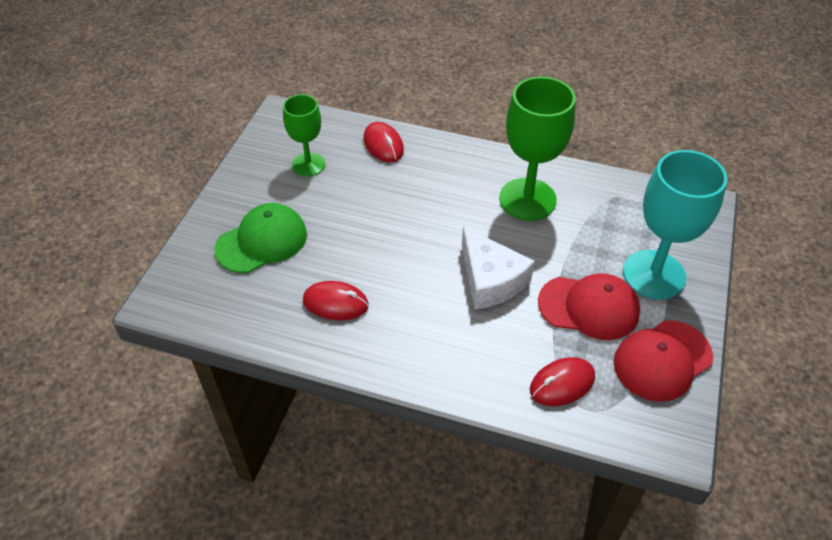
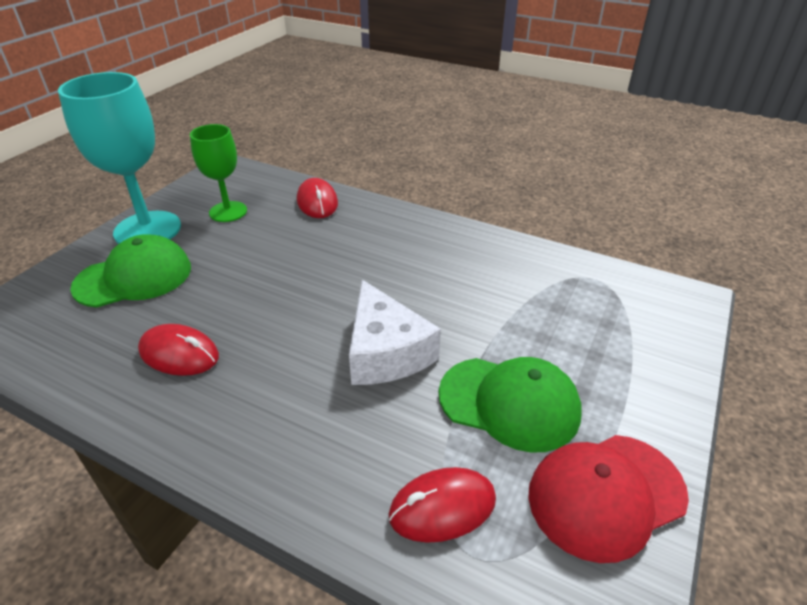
camera: 10 degrees right, 10 degrees down
green goblet [499,77,576,220] -> none
red cap [538,274,640,340] -> green cap [438,357,582,453]
turquoise goblet [623,150,728,300] -> turquoise goblet moved to [58,72,181,244]

